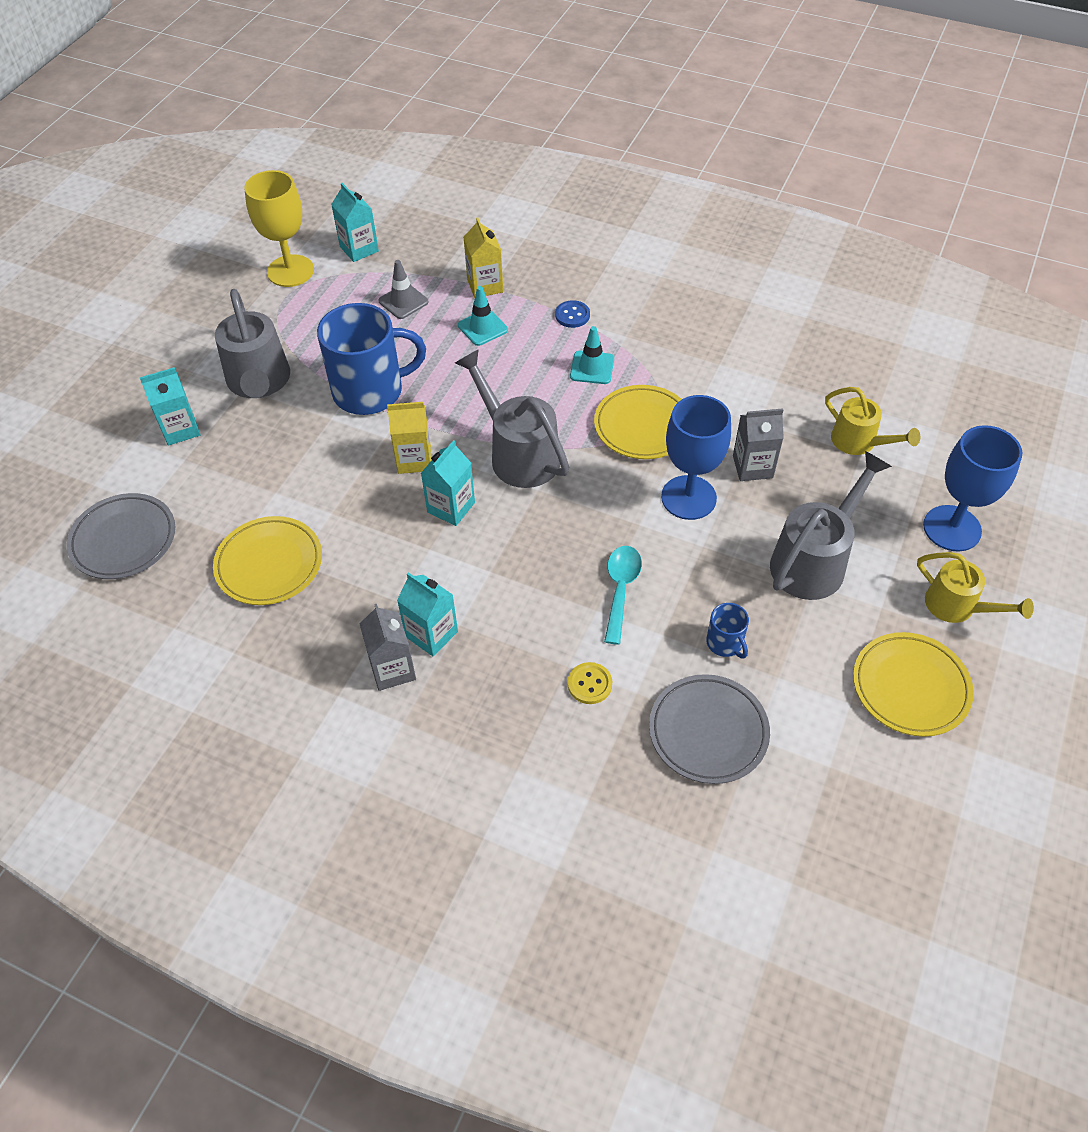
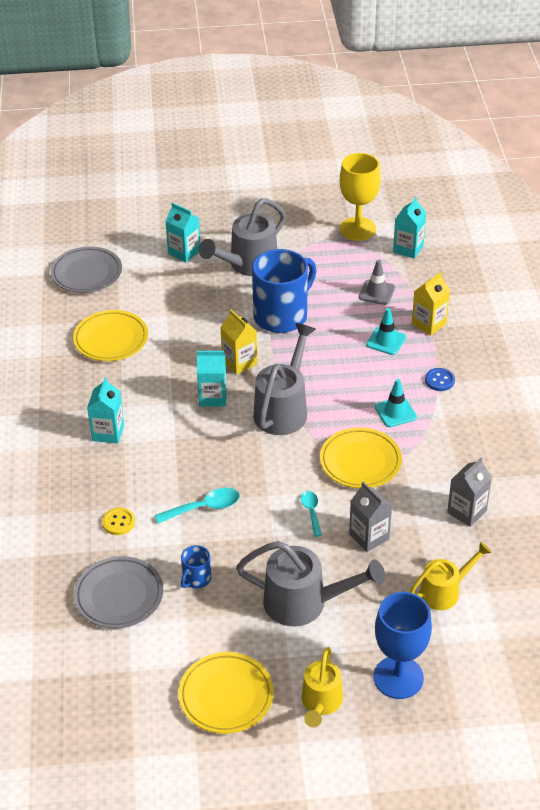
camera: 60 degrees right, 10 degrees down
blue mug [317,303,426,415] -> blue mug turned 90 degrees counterclockwise [252,249,316,333]
grey carton [359,604,416,691] -> grey carton moved to [447,457,492,527]
blue goblet [661,395,731,520] -> turquoise spoon [301,491,322,537]
yellow watering can [825,387,920,455] -> yellow watering can turned 135 degrees counterclockwise [409,542,492,610]

